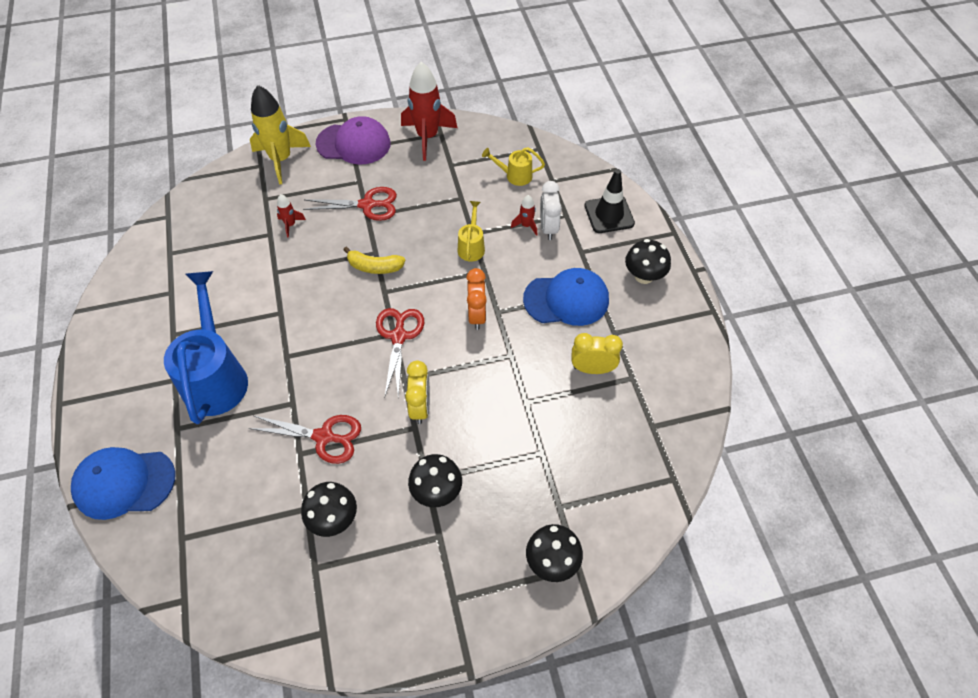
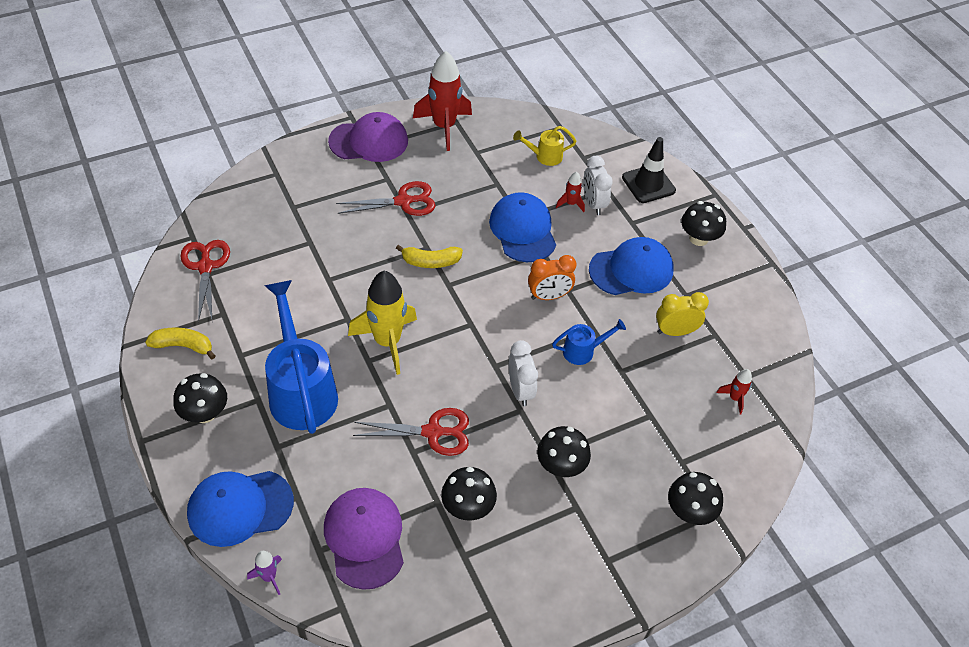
camera: 15 degrees left, 5 degrees down
yellow rocket [250,85,311,184] -> yellow rocket moved to [348,271,417,375]
red rocket [277,194,306,238] -> red rocket moved to [716,369,752,414]
red scissors [376,308,424,398] -> red scissors moved to [180,240,230,322]
yellow clock [405,361,430,424] -> white clock [509,340,538,406]
yellow watering can [458,201,485,261] -> blue cap [489,192,556,262]
orange clock [466,268,487,330] -> orange clock turned 90 degrees clockwise [528,255,577,300]
none -> yellow banana [145,327,215,359]
none -> black mushroom [173,373,227,423]
none -> purple rocket [247,551,282,595]
none -> purple cap [324,488,404,590]
none -> blue watering can [552,319,626,365]

